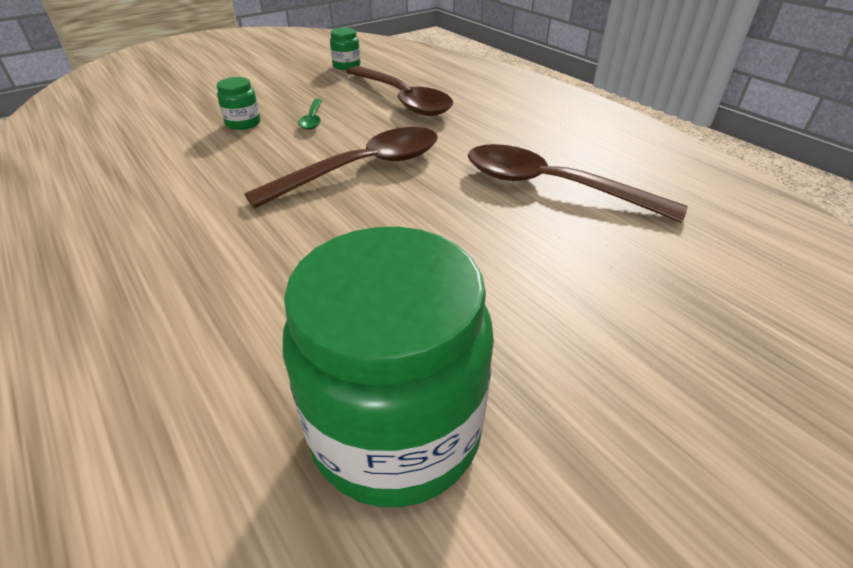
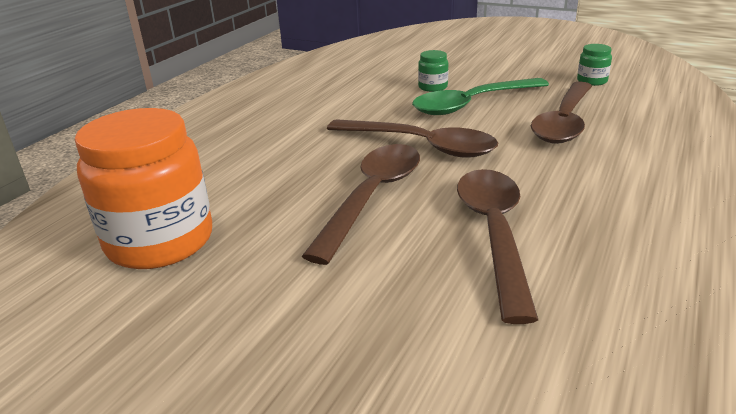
camera: 65 degrees right, 10 degrees down
green jar [283,227,494,507] -> orange jar [75,108,212,269]
green spoon [298,99,323,130] -> green spoon [412,78,549,115], size x2.25
none -> brown spoon [302,144,420,265]

